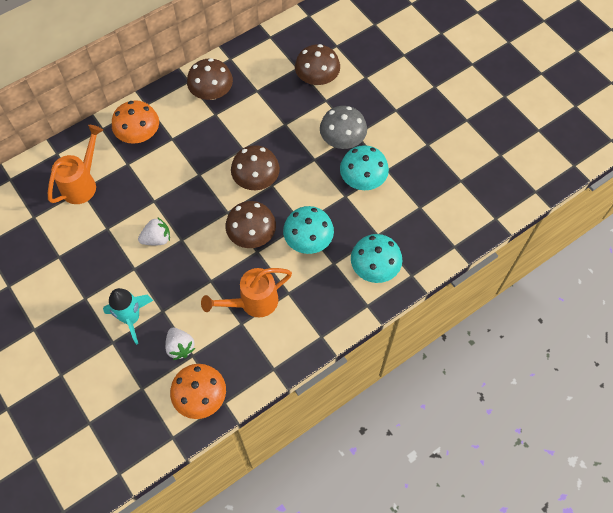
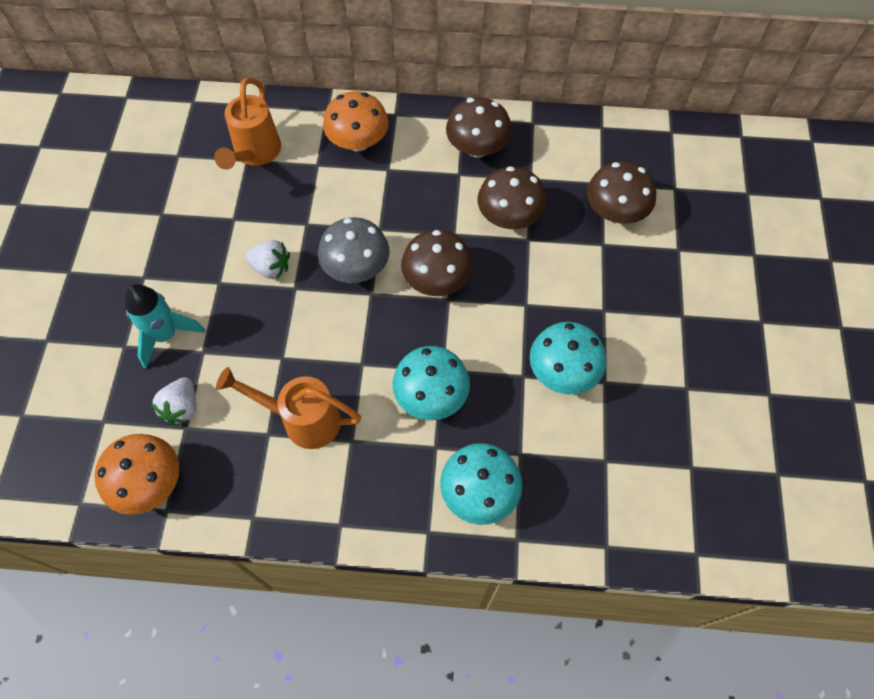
camera: 40 degrees right, 0 degrees up
orange watering can [48,125,103,204] -> orange watering can turned 120 degrees clockwise [214,78,281,170]
brown mushroom [225,201,276,248] -> brown mushroom moved to [478,166,547,229]
grey mushroom [320,106,367,149] -> grey mushroom moved to [318,217,389,283]

